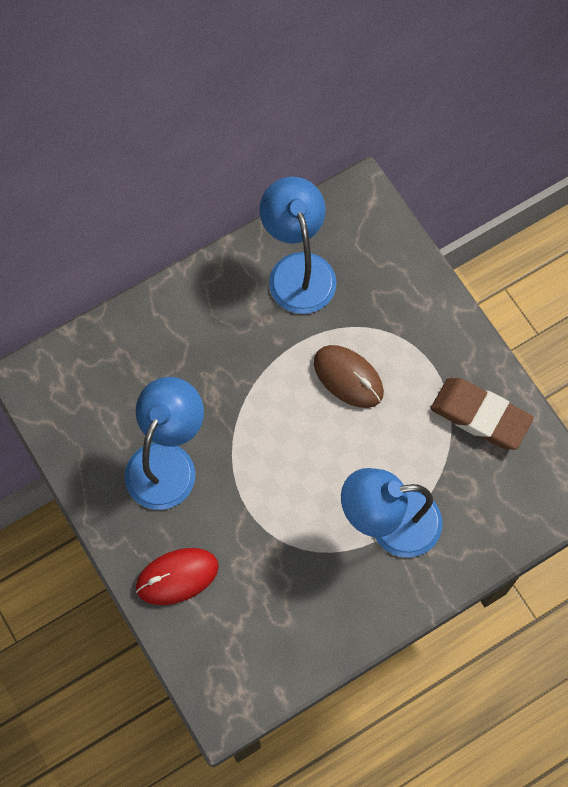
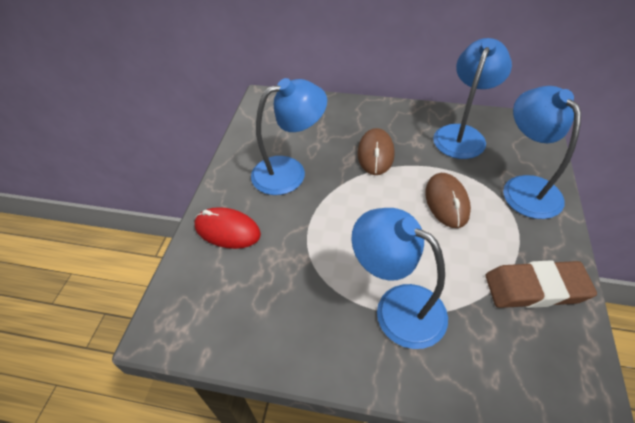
camera: 45 degrees right, 20 degrees down
brown eraser [431,378,534,450] -> brown eraser turned 75 degrees counterclockwise [486,260,597,308]
none -> brown mouse [357,128,395,175]
none -> blue lamp [503,86,581,219]

